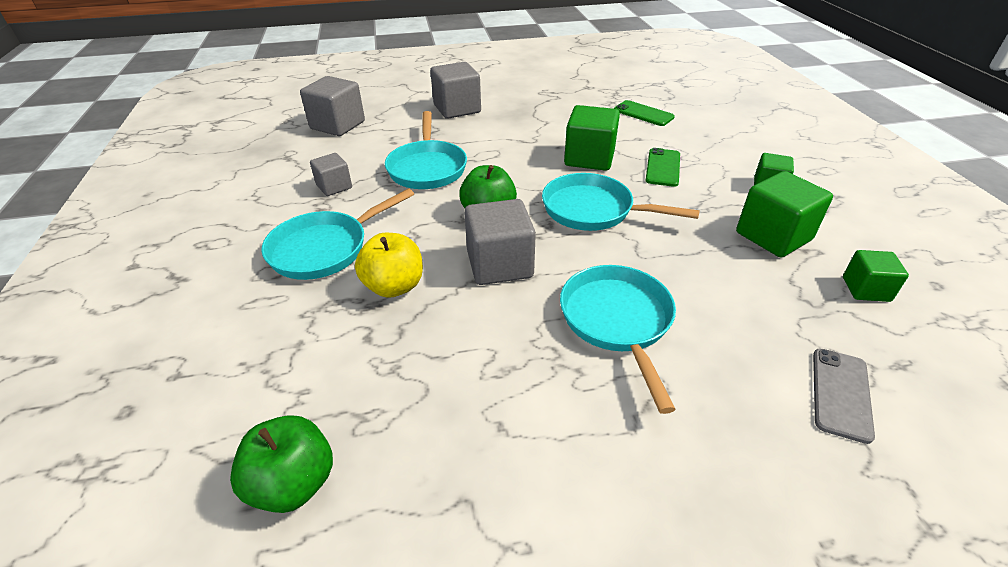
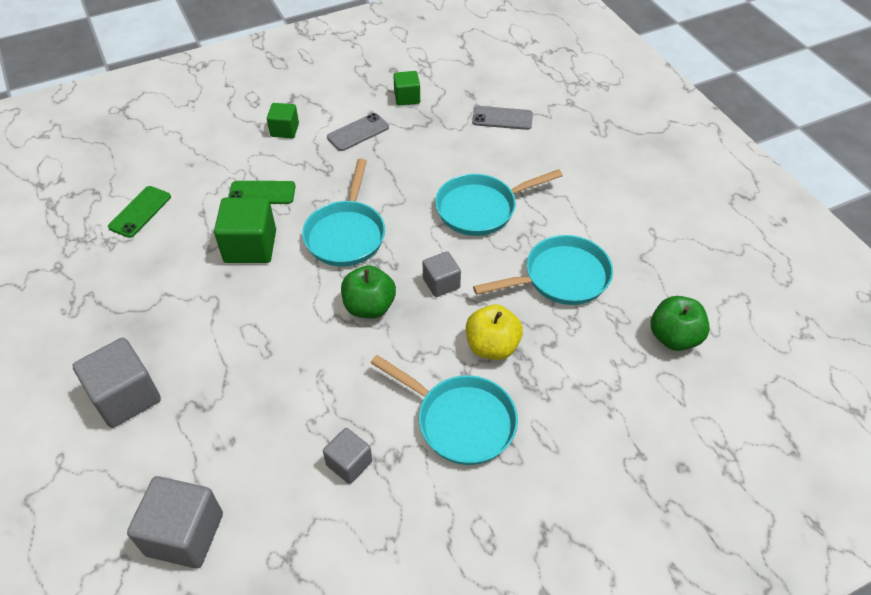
camera: 105 degrees left, 10 degrees up
turquoise pan [385,111,467,189] -> turquoise pan moved to [473,235,613,305]
grey cube [464,199,536,285] -> grey cube [423,251,461,297], size x0.59
green cube [736,171,833,257] -> grey phone [327,113,389,151]

